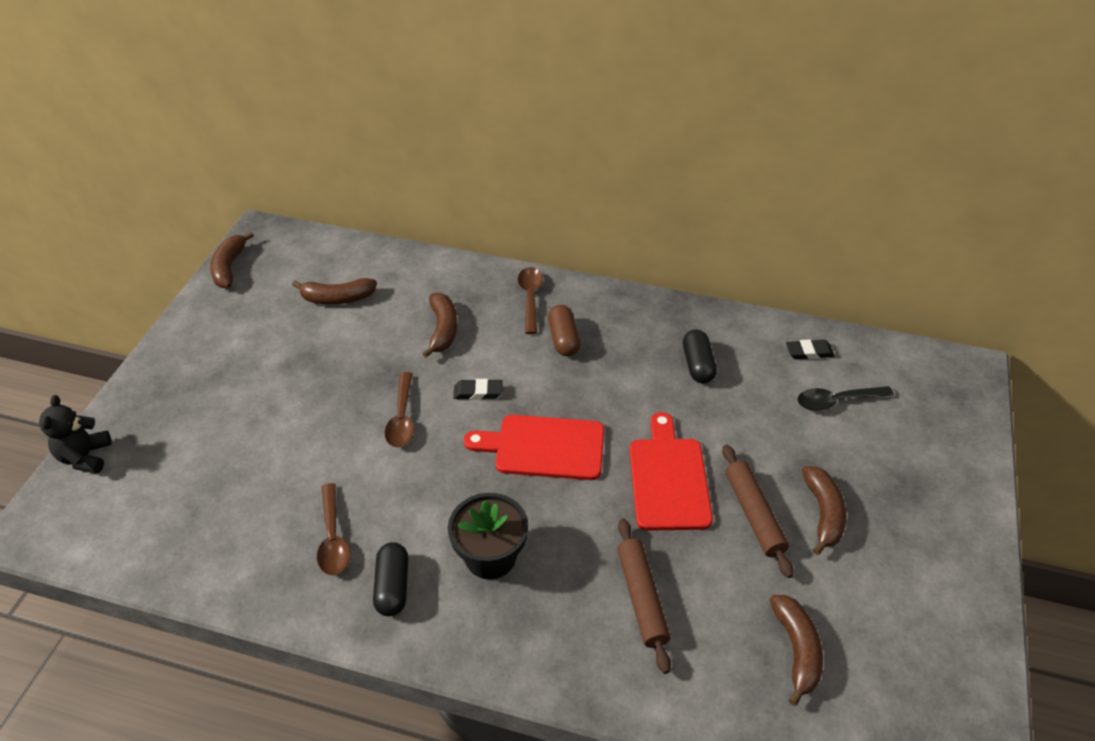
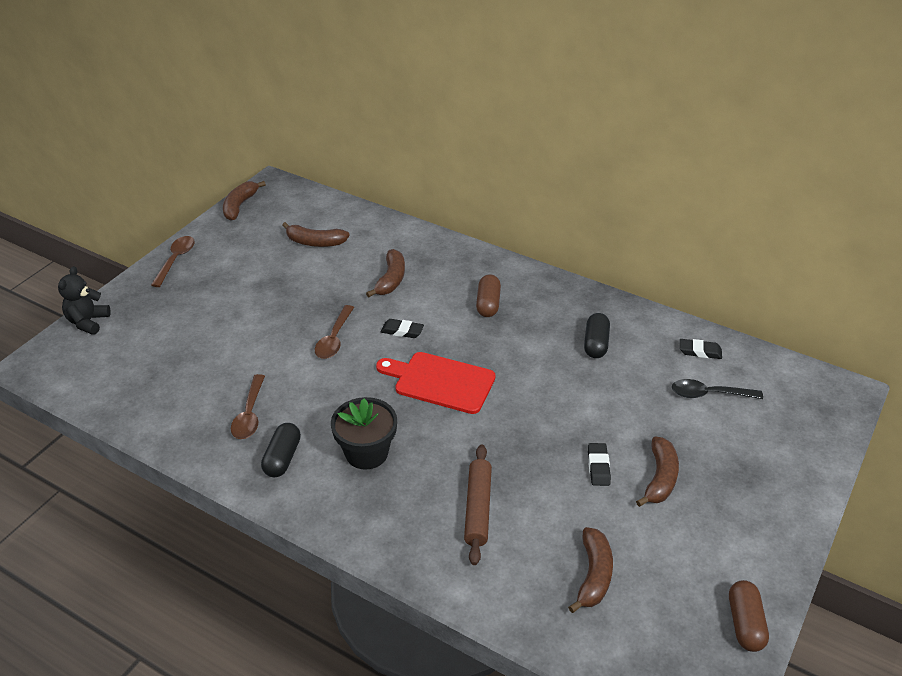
camera: 15 degrees right, 5 degrees down
brown spoon [518,267,543,334] -> brown spoon moved to [151,236,195,287]
red cutting board [630,412,713,531] -> none
brown rolling pin [722,444,794,578] -> black eraser [588,443,611,486]
none -> brown capsule [729,580,769,652]

